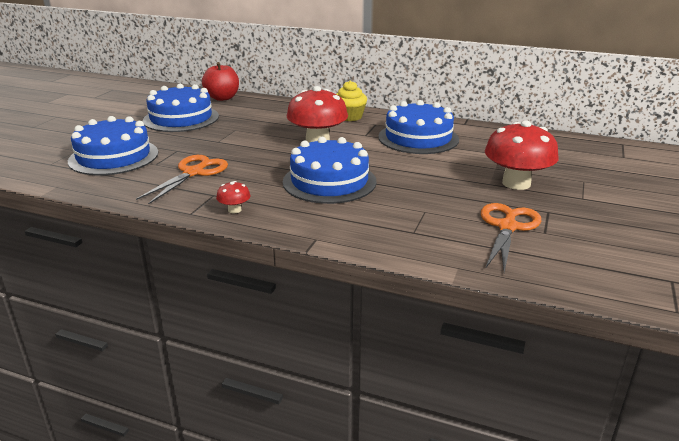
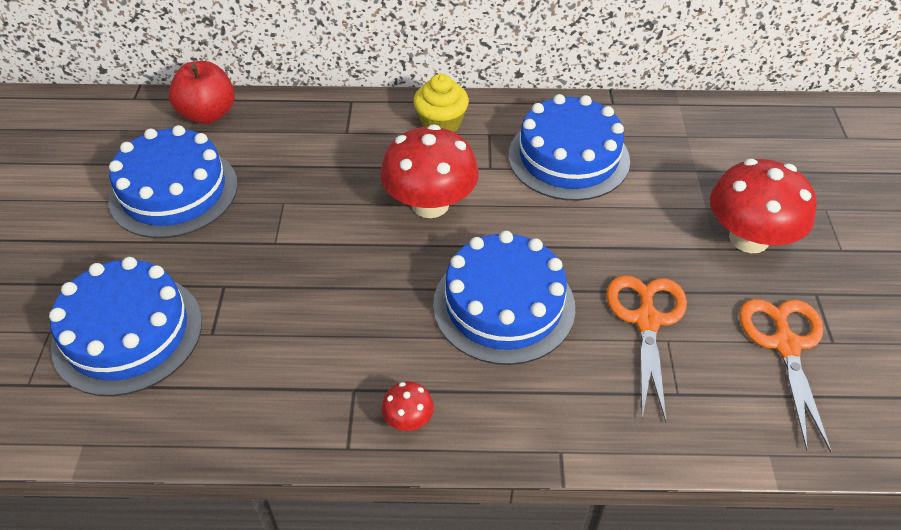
camera: 20 degrees left, 20 degrees up
orange scissors [136,155,228,204] -> orange scissors moved to [606,275,687,422]

